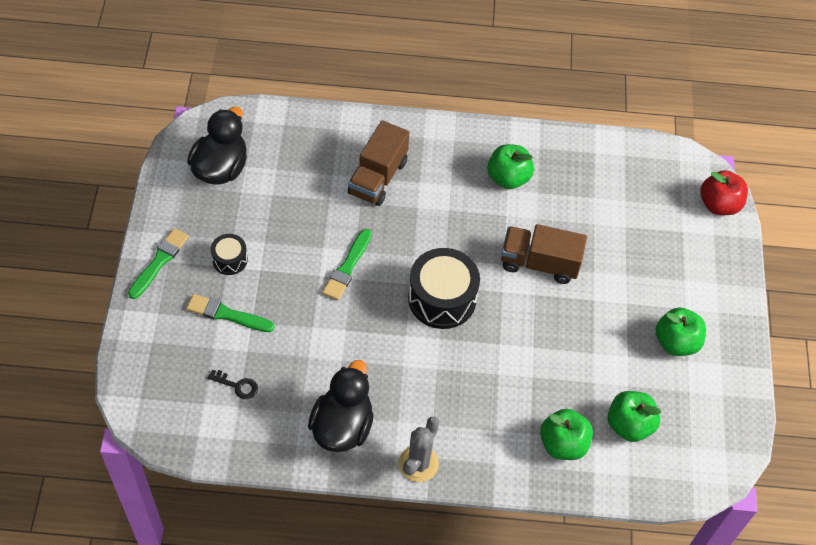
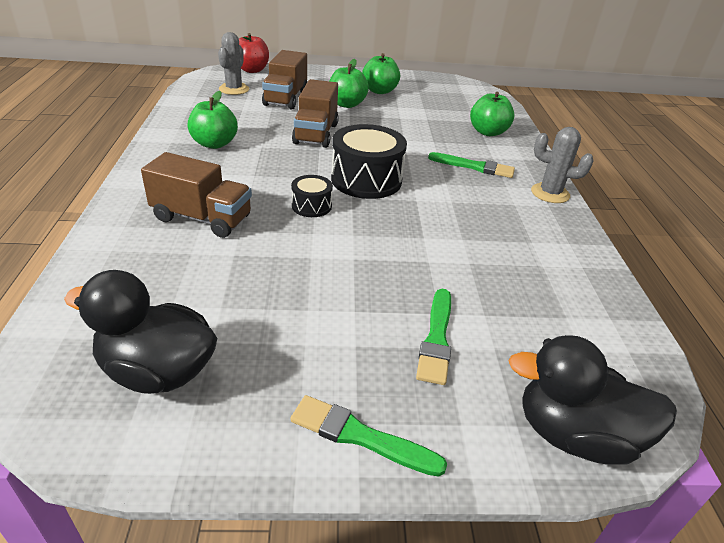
camera: 95 degrees left, 20 degrees down
black key [207,370,258,399] -> none
black drum [211,234,248,275] -> black drum moved to [291,175,333,217]
black duck [308,360,374,452] -> black duck moved to [509,335,677,465]
green brush [322,229,372,300] -> green brush moved to [428,152,515,178]
green apple [608,391,661,442] -> green apple moved to [329,59,369,108]
none -> grey cactus [218,32,249,95]
none -> brown truck [262,50,307,109]

